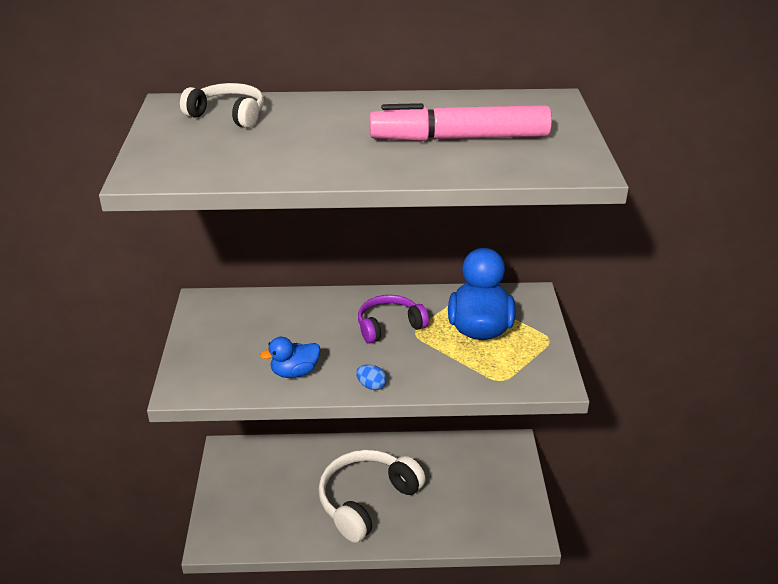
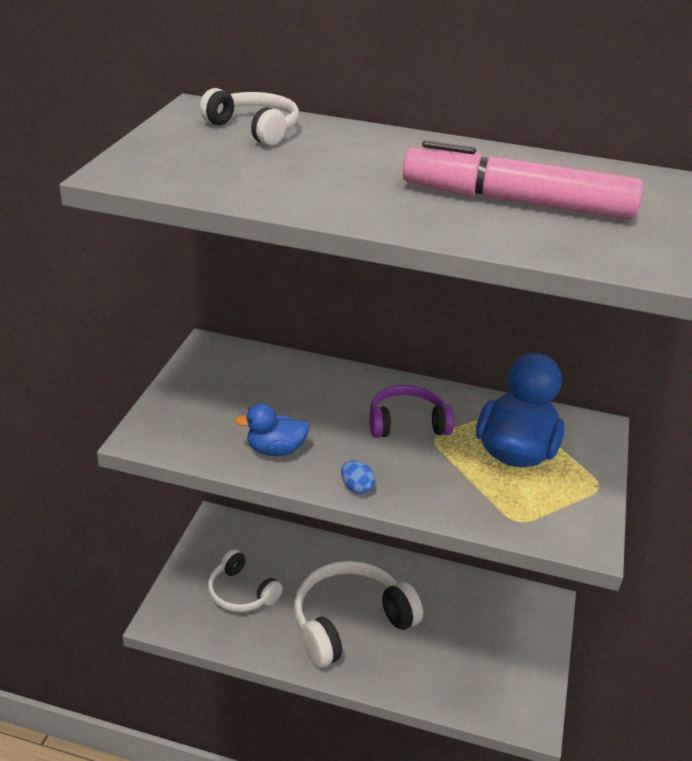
camera: 15 degrees right, 0 degrees up
none -> white headphones [208,549,283,612]

